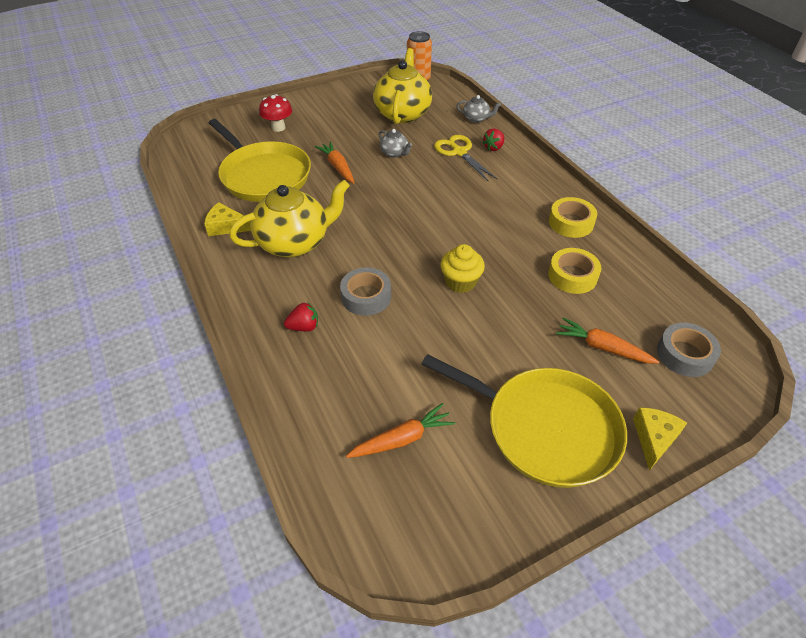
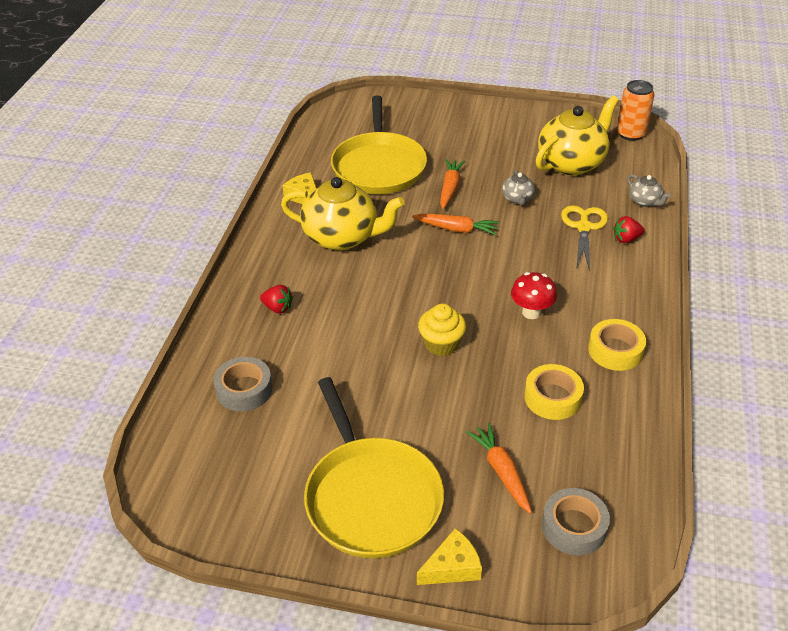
camera: 40 degrees right, 5 degrees down
red mushroom [259,94,292,132] -> red mushroom moved to [511,272,557,319]
grey tape [340,267,391,316] -> grey tape moved to [213,357,273,411]
orange carrot [346,403,455,458] -> orange carrot moved to [412,214,499,235]

